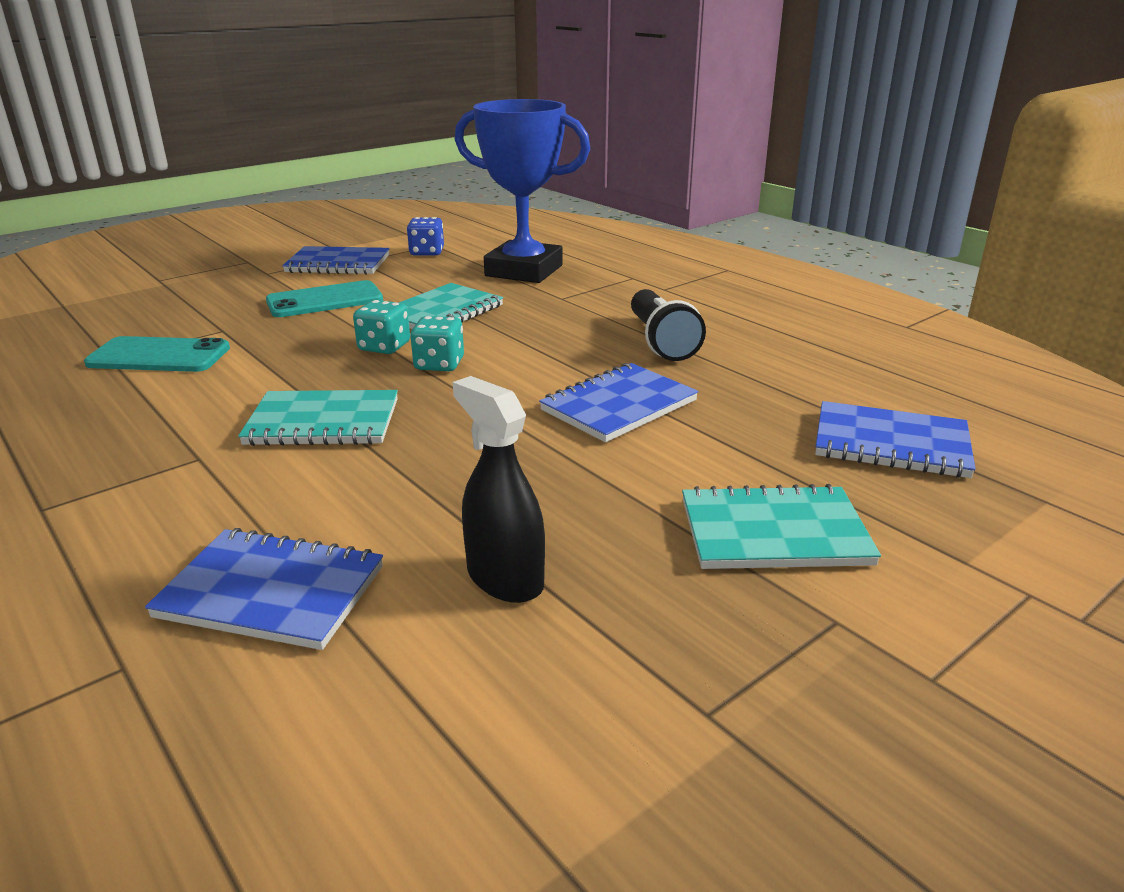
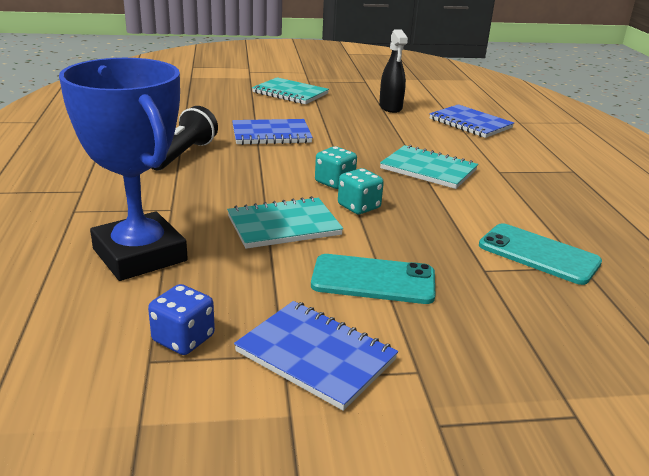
camera: 150 degrees left, 0 degrees up
blue notebook [815,401,976,478] -> none

